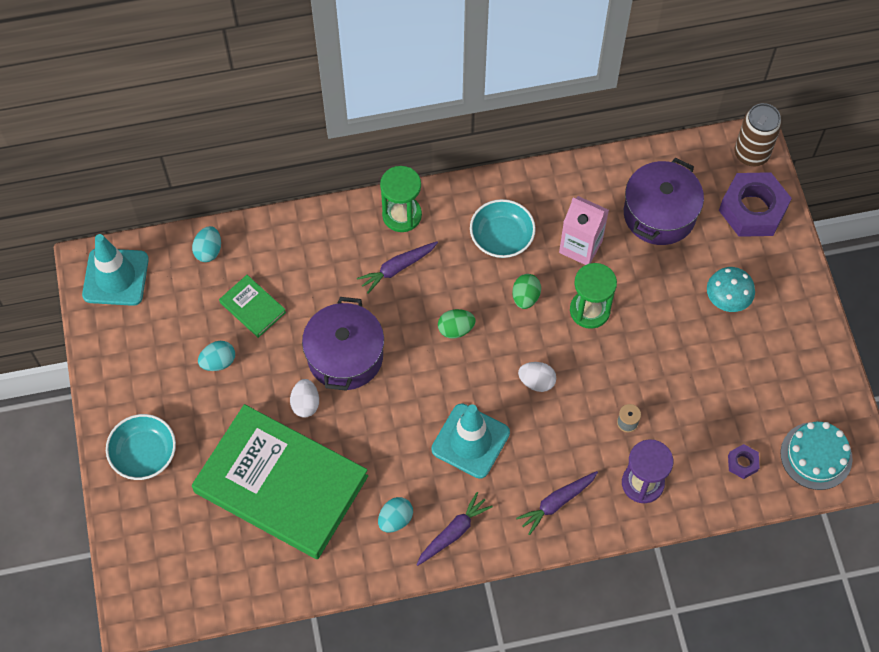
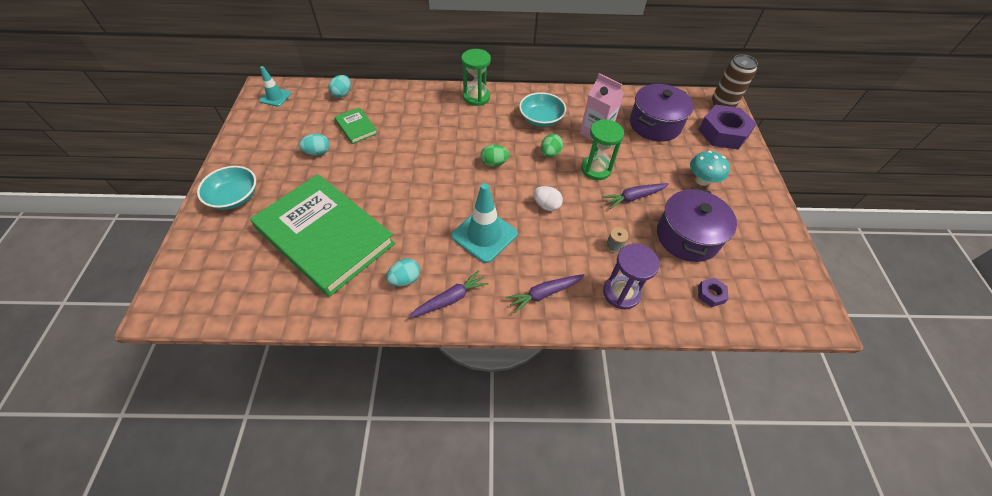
camera: 10 degrees right, 10 degrees down
turquoise traffic cone [82,234,149,306] -> turquoise traffic cone [259,66,291,107], size x0.58
white egg [290,379,319,418] -> none
purple pot [302,297,384,391] -> purple pot moved to [657,187,737,262]
purple carrot [357,241,438,294] -> purple carrot moved to [603,183,669,209]
turquoise cake [780,422,853,490] -> none

